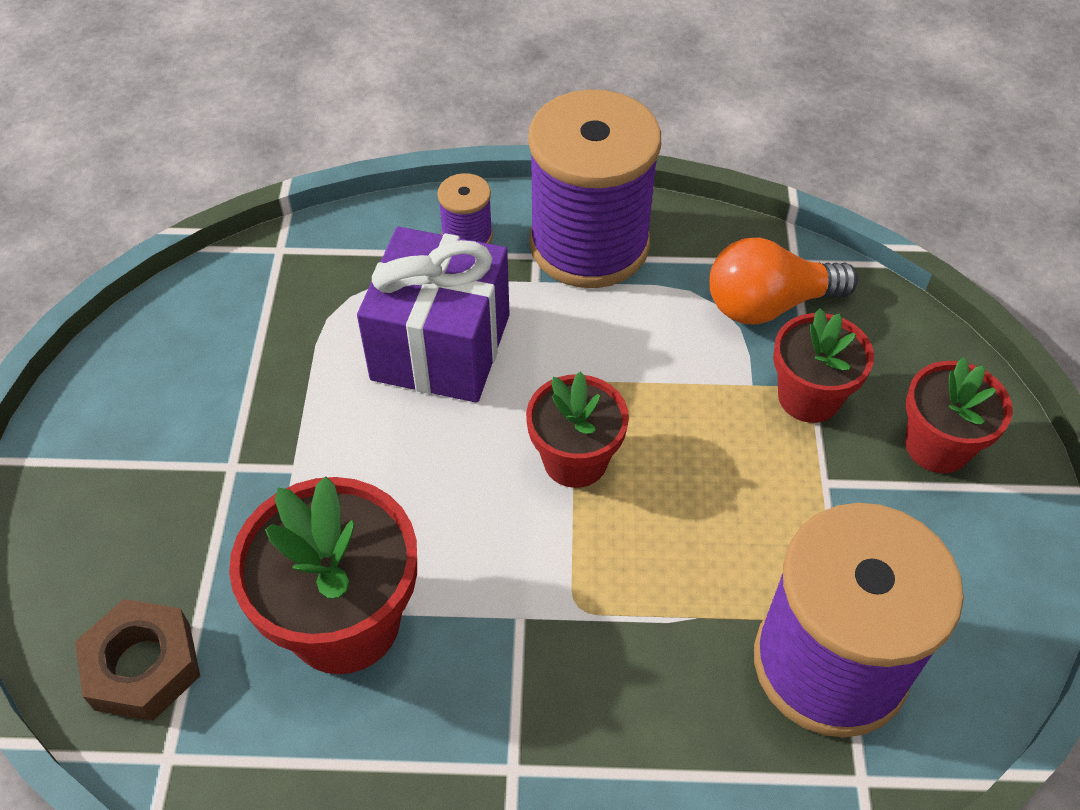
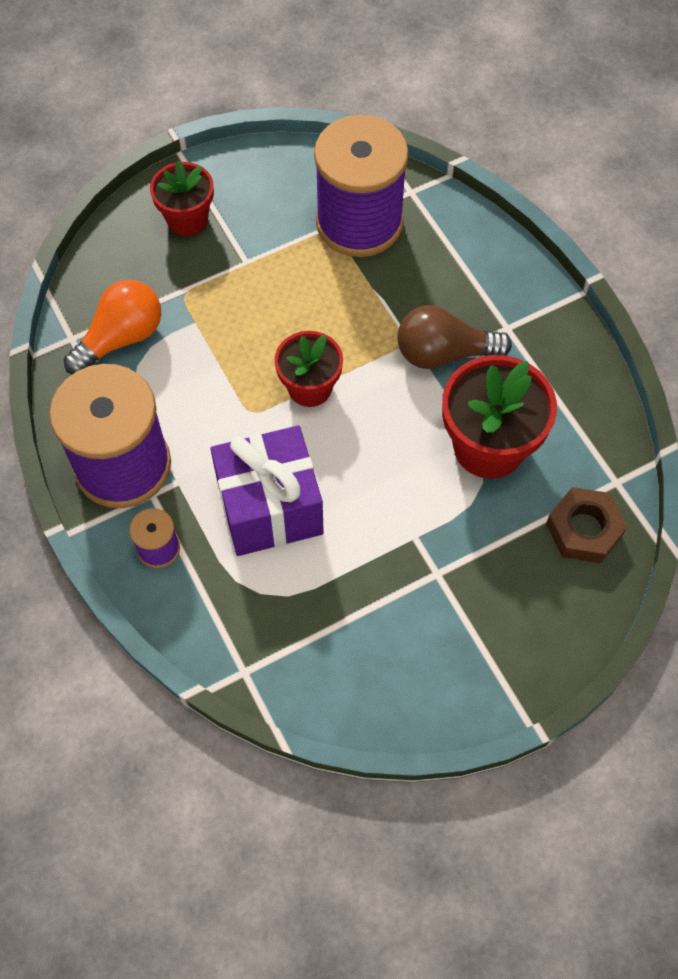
camera: 120 degrees left, 10 degrees up
orange light bulb [709,238,858,325] -> orange light bulb turned 90 degrees counterclockwise [64,280,161,374]
red flower pot [773,308,874,423] -> none
none -> brown light bulb [397,305,512,369]

